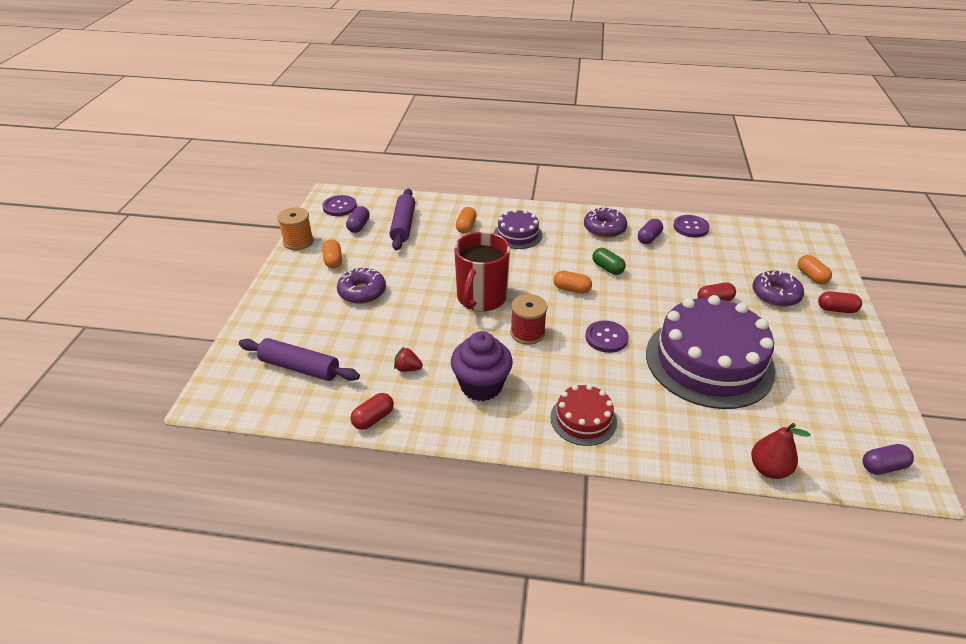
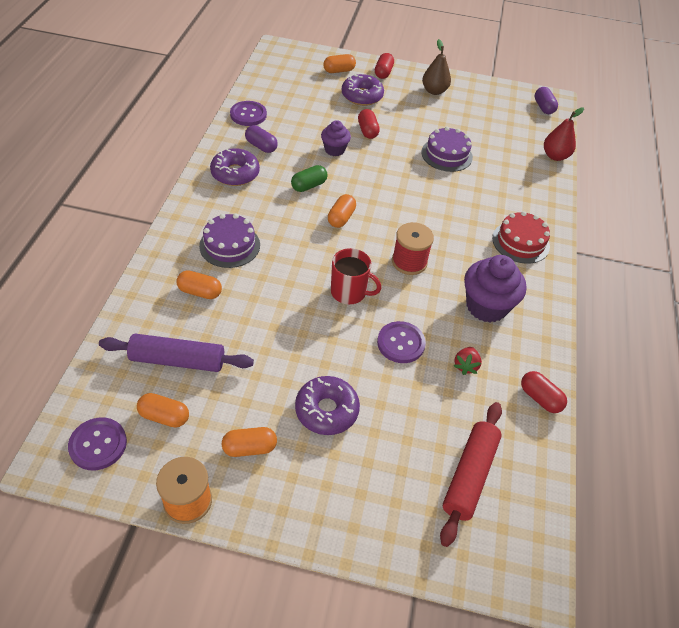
camera: 90 degrees left, 10 degrees up
purple rolling pin [239,338,360,381] -> red rolling pin [440,402,502,547]
purple capsule [346,206,370,233] -> orange capsule [137,393,189,428]
red mug [454,232,510,311] -> red mug [331,248,381,304], size x0.62
purple button [585,320,629,353] -> purple button moved to [377,321,426,363]
purple cake [646,295,775,409] -> purple cake [421,127,473,172], size x0.48
none -> purple cupcake [321,120,351,156]
none -> brown pear [422,39,451,95]

